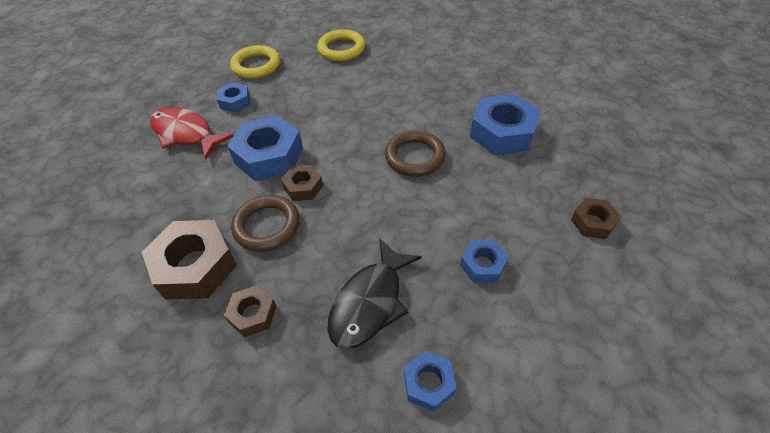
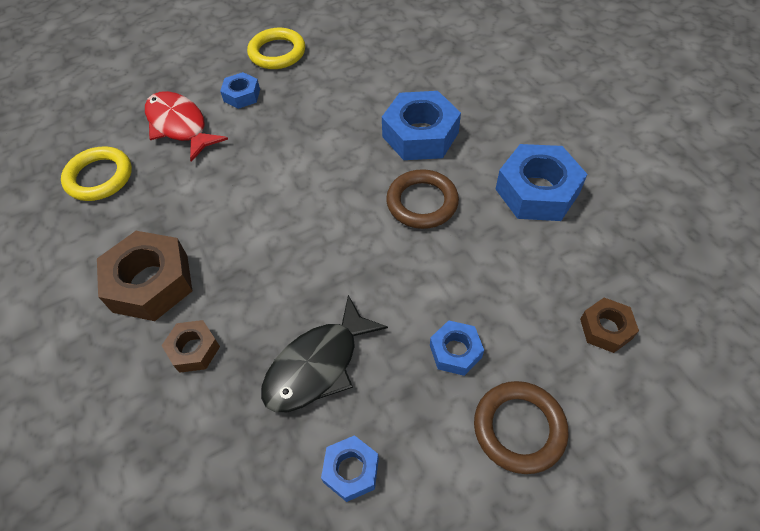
camera: 15 degrees right, 5 degrees up
blue nut [227,116,303,181] -> blue nut moved to [382,91,461,160]
brown ring [231,195,300,252] -> brown ring moved to [474,381,569,474]
brown nut [281,165,323,201] -> none
yellow ring [317,29,365,61] -> yellow ring moved to [61,146,132,201]

